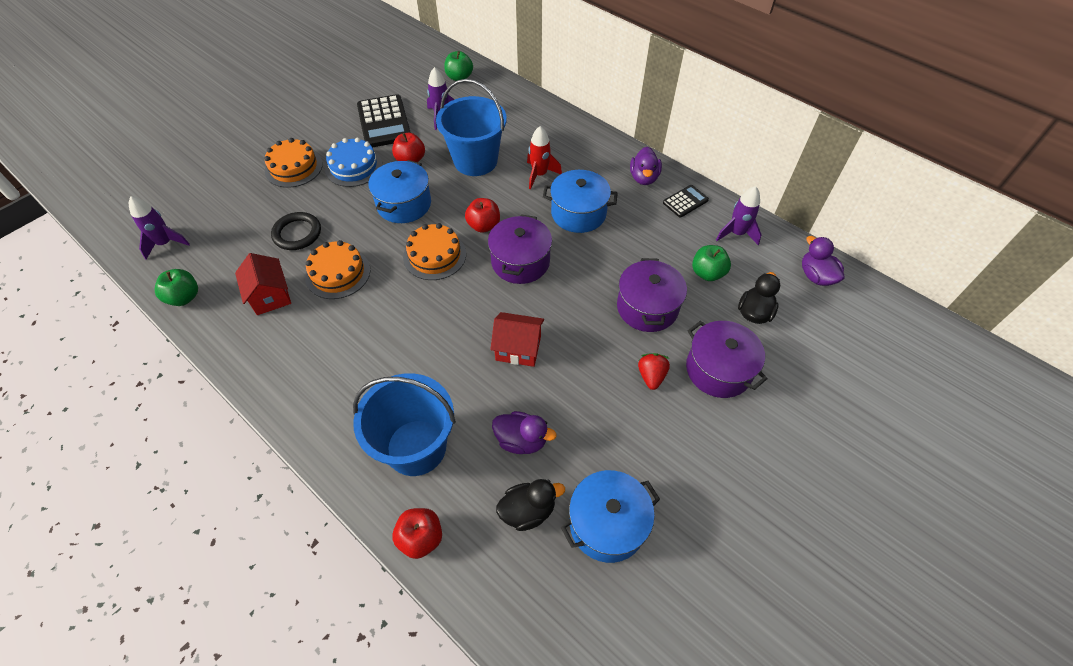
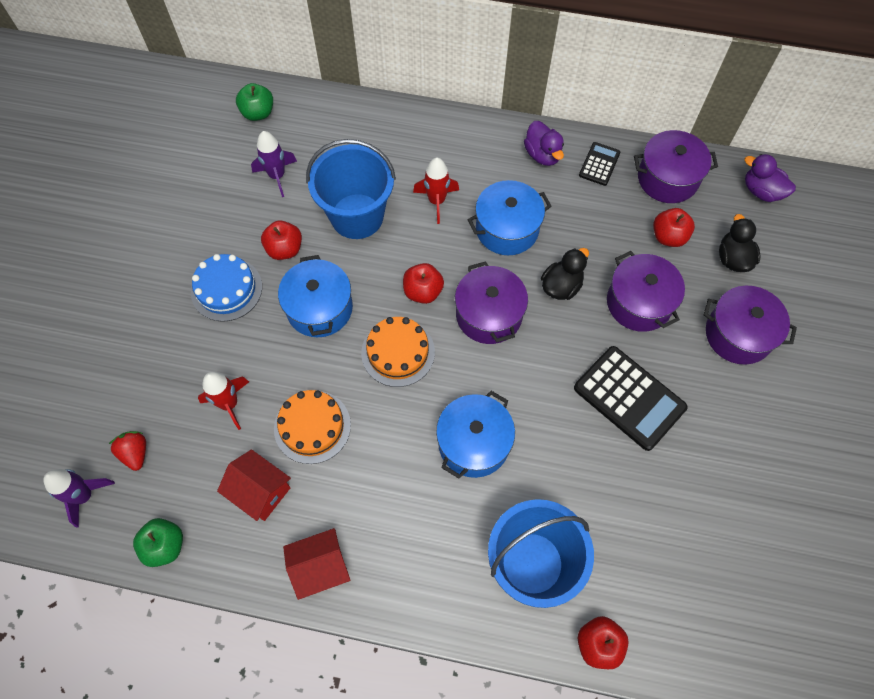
camera: 30 degrees left, 10 degrees up
orange cake [264,138,323,188] -> none
black ring [271,212,321,250] -> red rocket [198,372,249,430]
black calculator [357,94,411,147] -> black calculator moved to [574,346,688,451]
red house [490,312,544,367] -> red house moved to [283,528,350,600]
purple duck [492,411,557,454] -> none
black duck [496,479,565,531] -> black duck moved to [541,248,589,300]
blue pot [561,470,660,563] -> blue pot moved to [436,391,515,479]
red strawberry [638,353,670,390] -> red strawberry moved to [109,431,146,471]
green apple [692,245,731,281] -> red apple [653,208,695,247]
purple rocket [716,186,762,245] -> purple pot [634,130,718,203]

